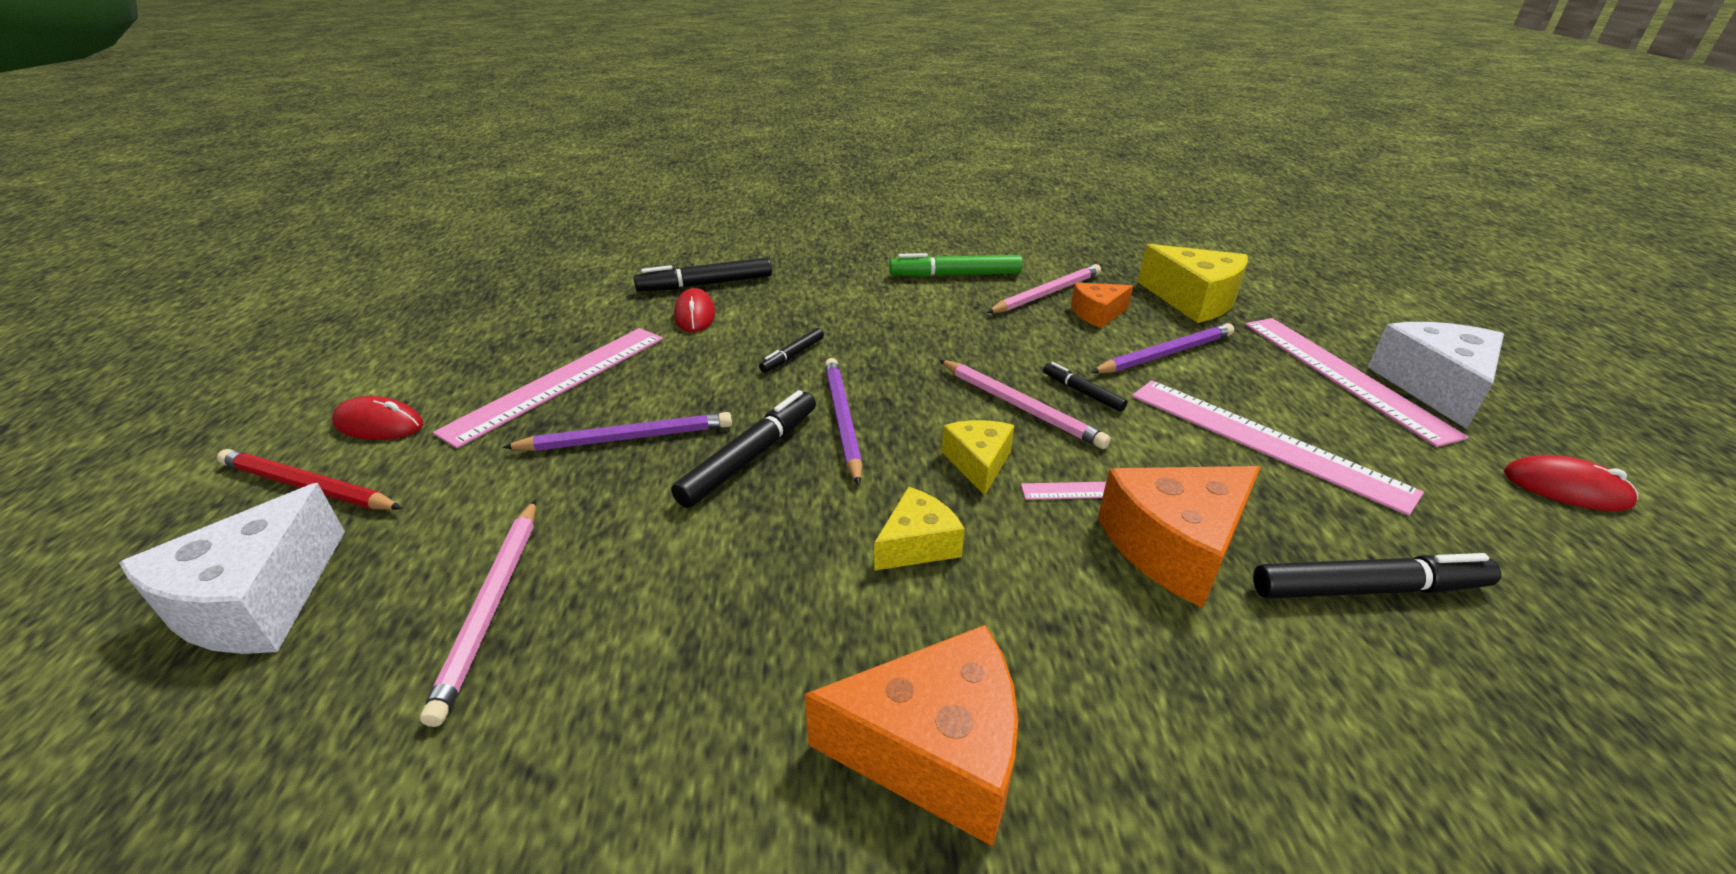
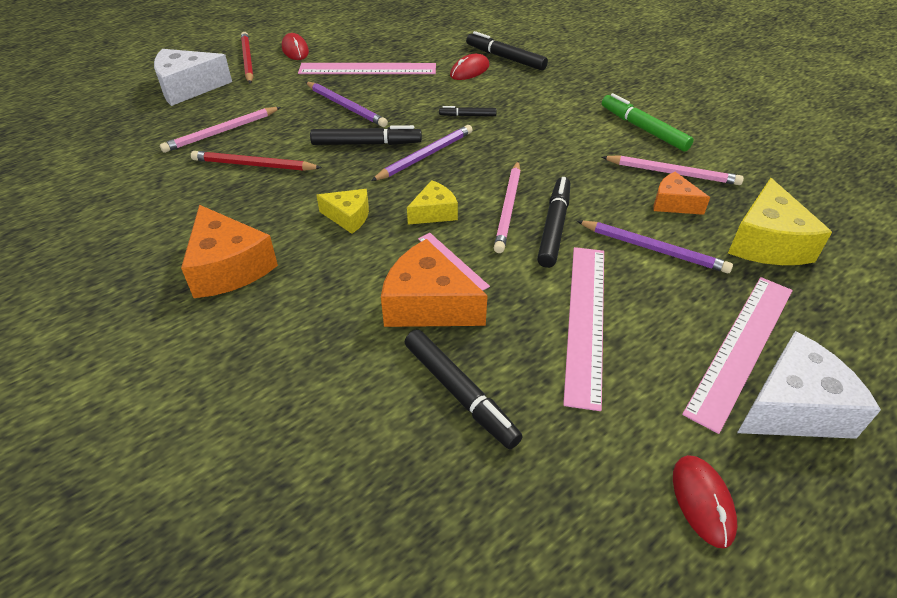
camera: 55 degrees right, 10 degrees up
black marker [1043,362,1128,412] -> black marker [537,177,570,268], size x1.81
none -> red pencil [191,151,322,171]

